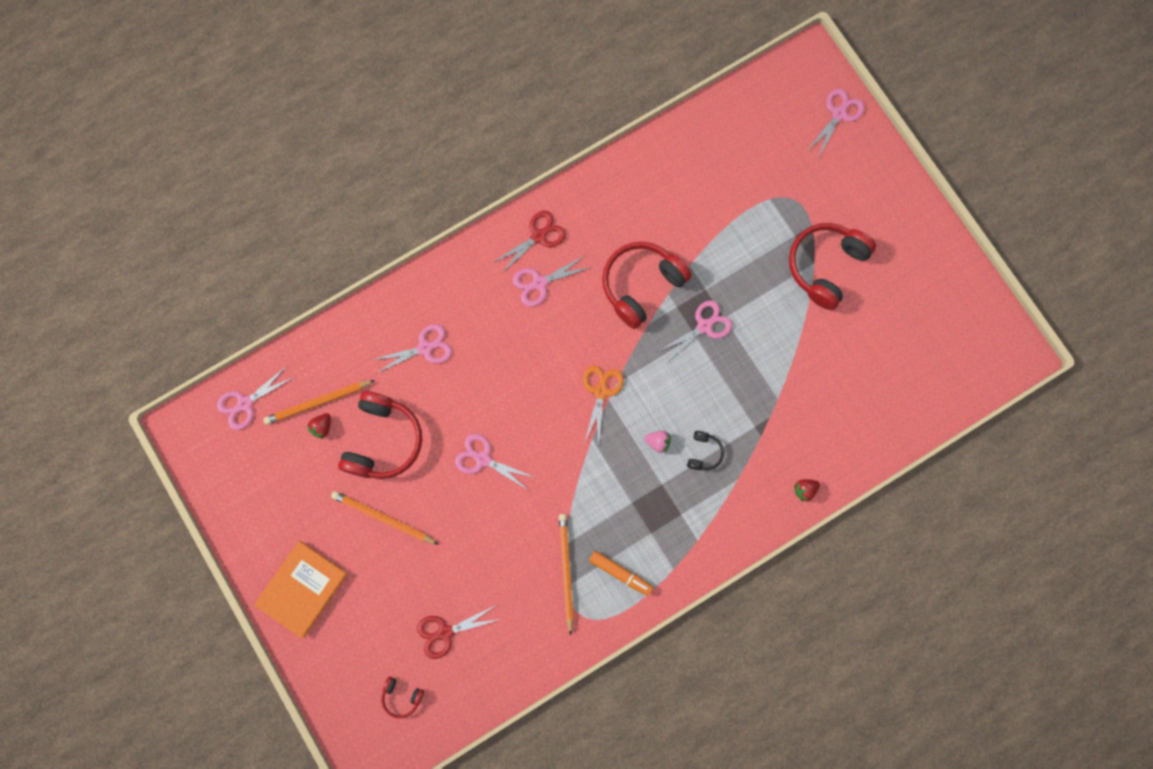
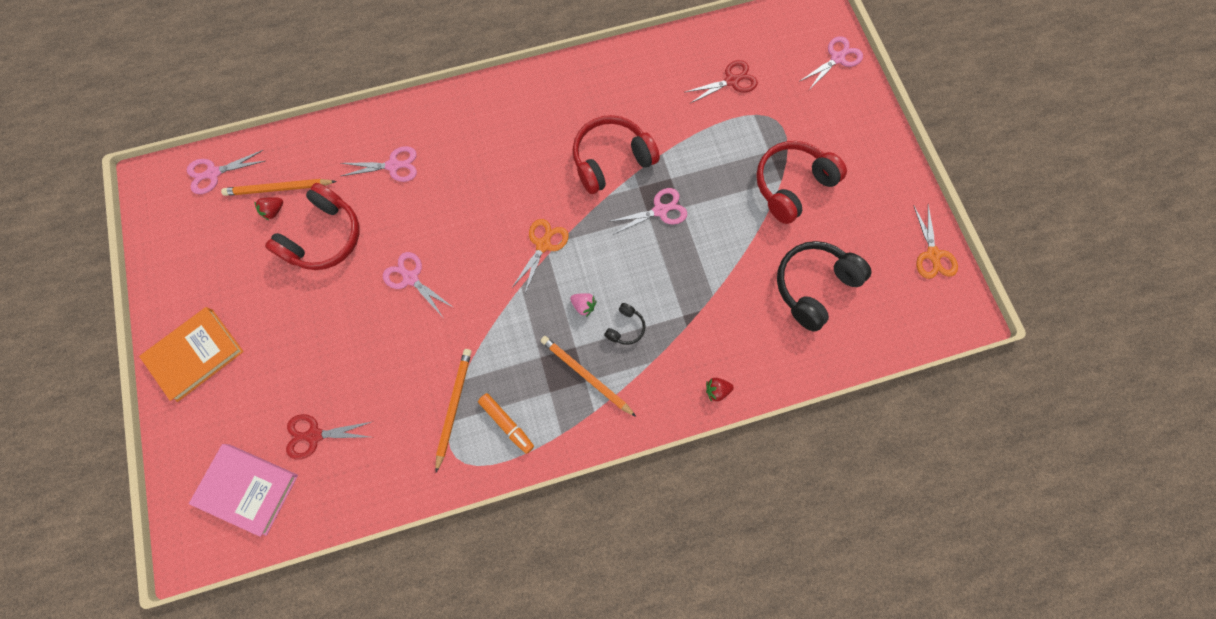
camera: 15 degrees right, 5 degrees down
orange pencil [331,491,439,545] -> orange pencil moved to [540,336,636,417]
red headphones [381,677,424,718] -> pink book [189,444,298,537]
red scissors [494,211,566,274] -> red scissors moved to [685,60,758,103]
pink scissors [513,256,591,307] -> none
none -> black headphones [777,241,872,332]
none -> orange scissors [913,205,958,279]

